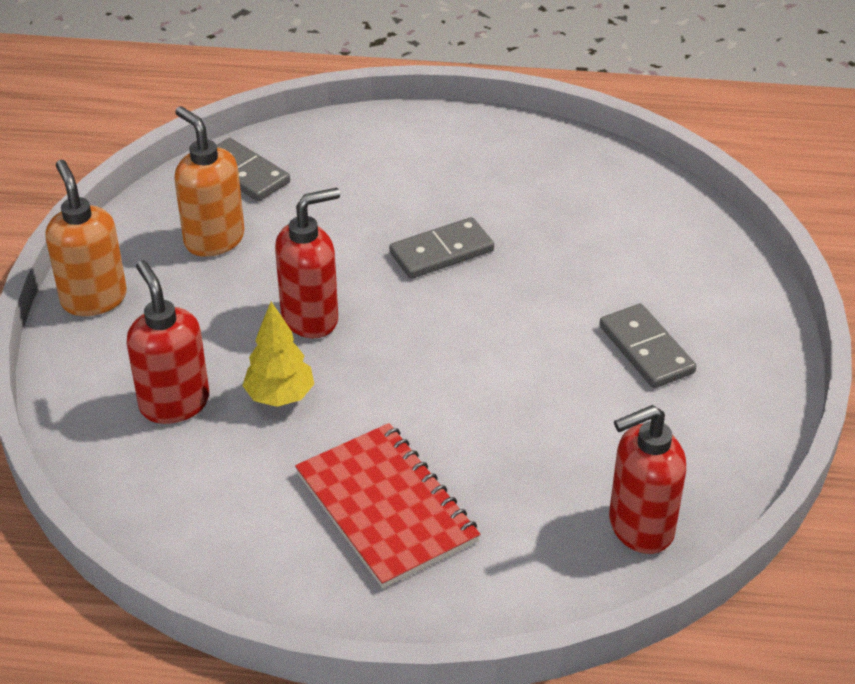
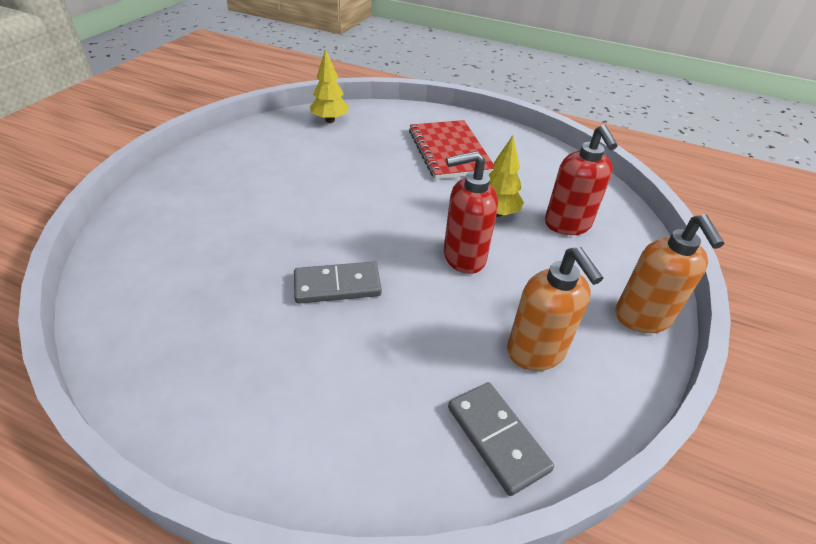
camera: 165 degrees left, 0 degrees up
grey domino [599,303,696,388] -> none
red soap dispenser [609,405,686,554] -> yellow tree [310,48,349,123]

